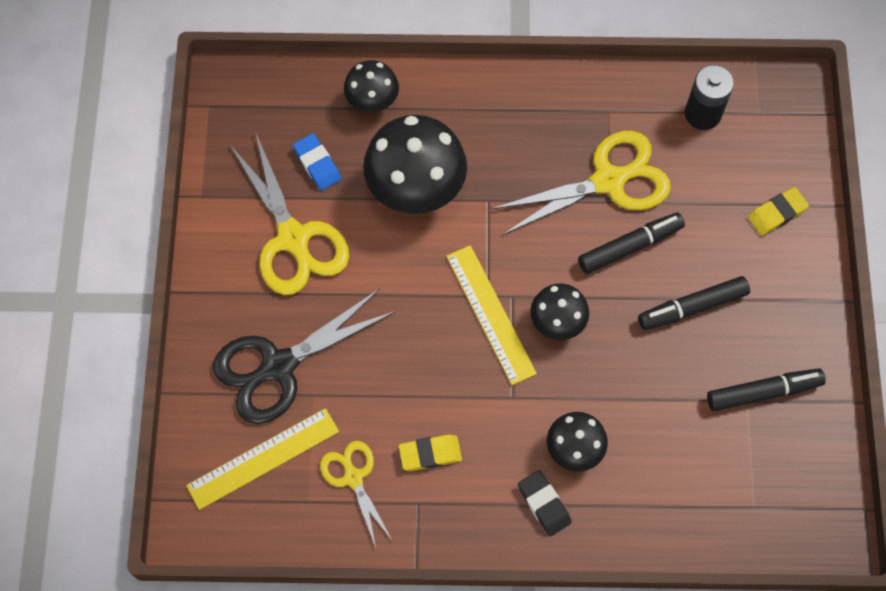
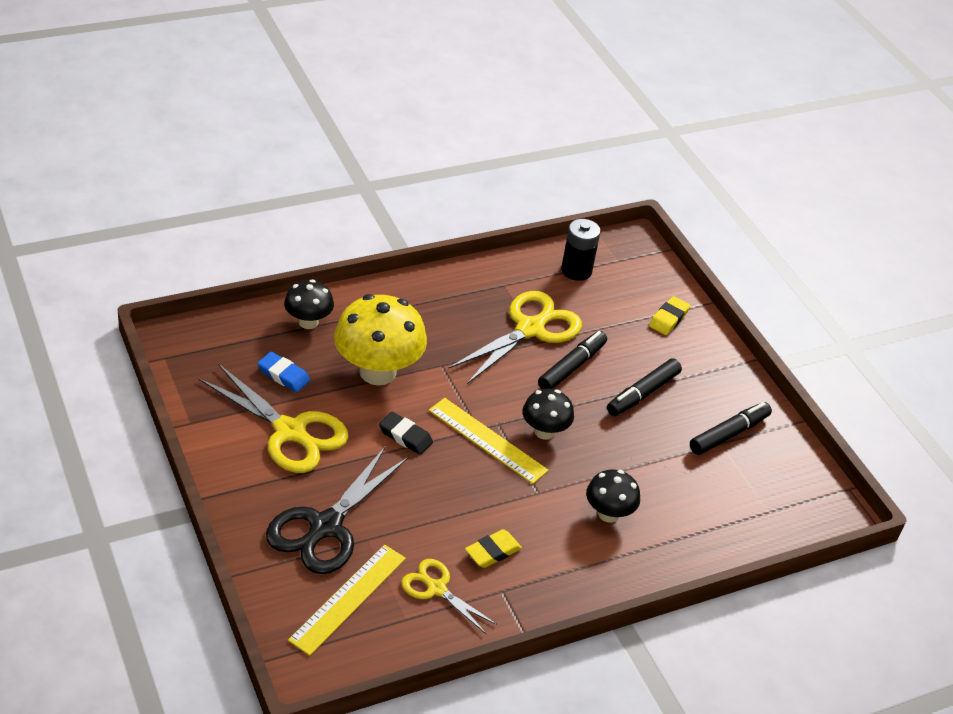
camera: 30 degrees left, 25 degrees down
black mushroom [363,115,467,214] -> yellow mushroom [334,294,427,386]
black eraser [518,470,572,536] -> black eraser moved to [379,412,433,455]

